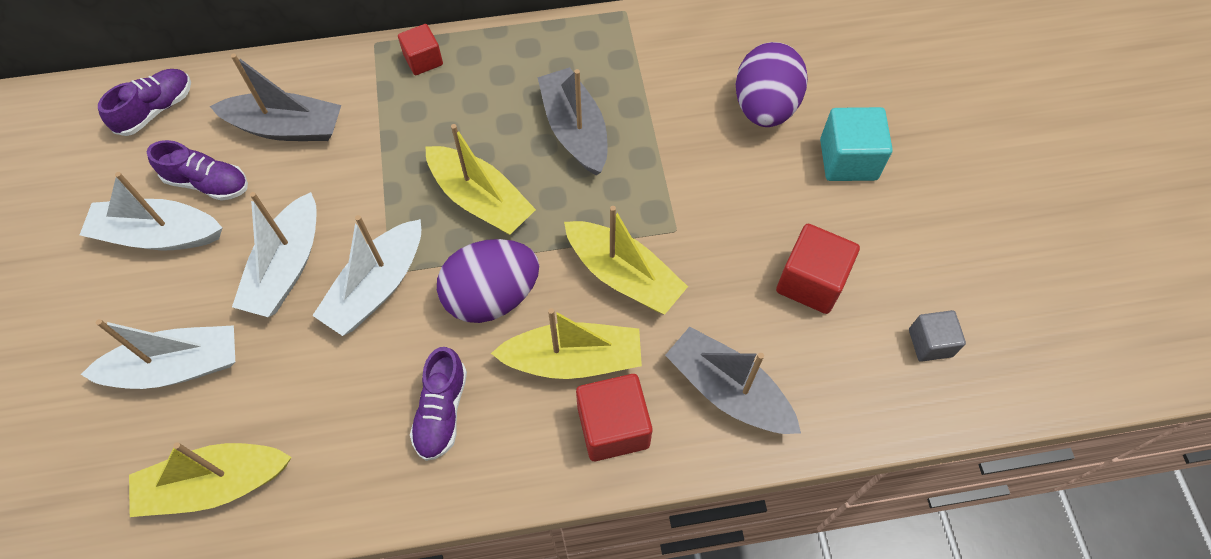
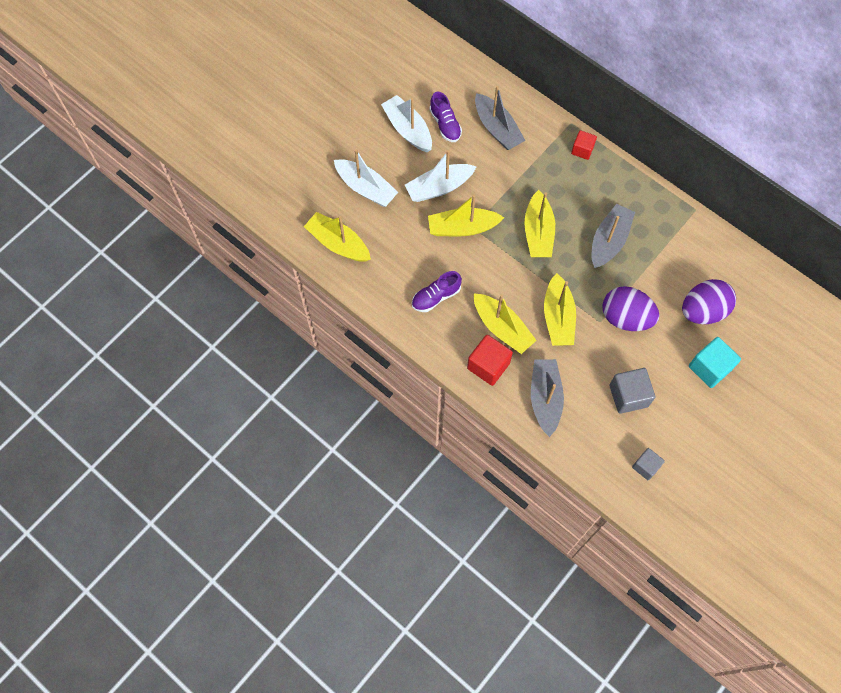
camera: 50 degrees right, 5 degrees up
purple shoe [98,69,191,136] -> none
white boat [312,215,421,336] -> yellow boat [428,195,505,236]
purple egg [437,239,539,323] -> purple egg moved to [602,286,659,331]
red cube [776,224,860,314] -> grey cube [609,368,655,414]

